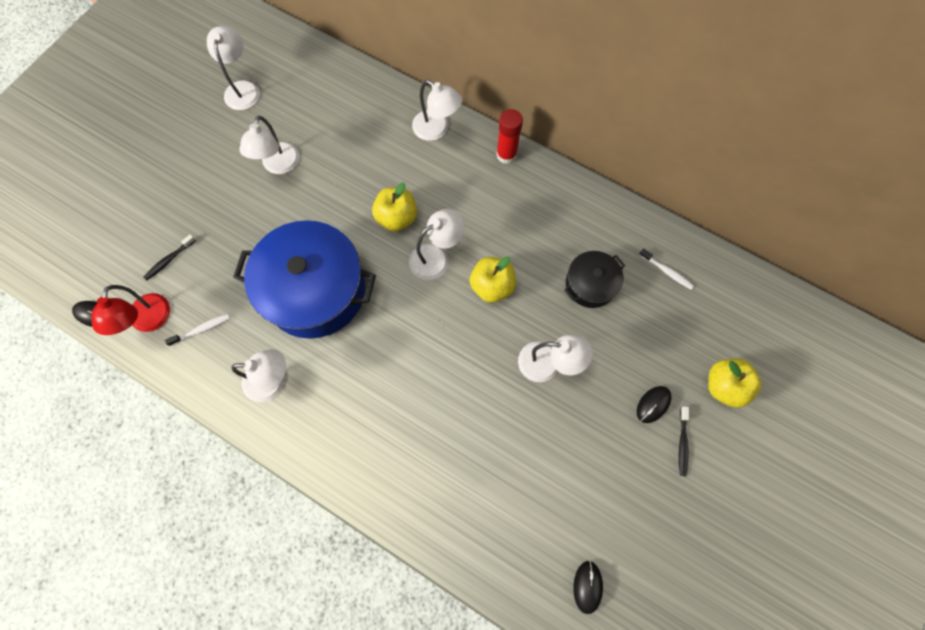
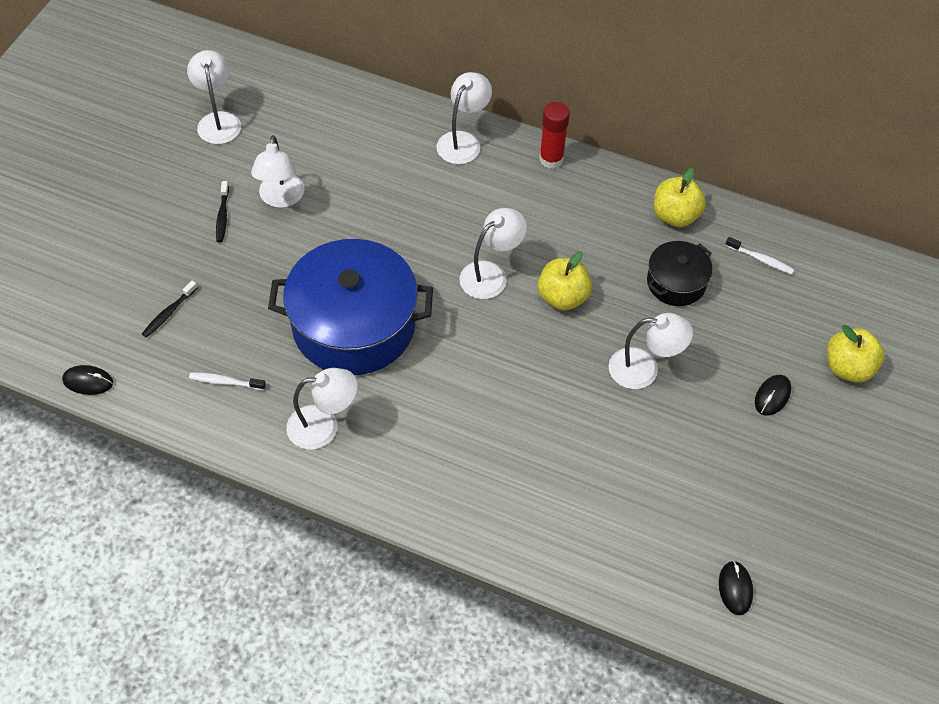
camera: 10 degrees left, 15 degrees down
red lamp [91,285,170,335] -> none
white toothbrush [165,314,230,346] -> white toothbrush turned 135 degrees counterclockwise [189,372,266,390]
yellow apple [372,183,417,232] -> yellow apple moved to [654,168,706,227]
white lamp [412,80,462,141] -> white lamp turned 90 degrees counterclockwise [436,72,492,164]
black toothbrush [679,406,689,476] -> black toothbrush moved to [216,181,229,242]

